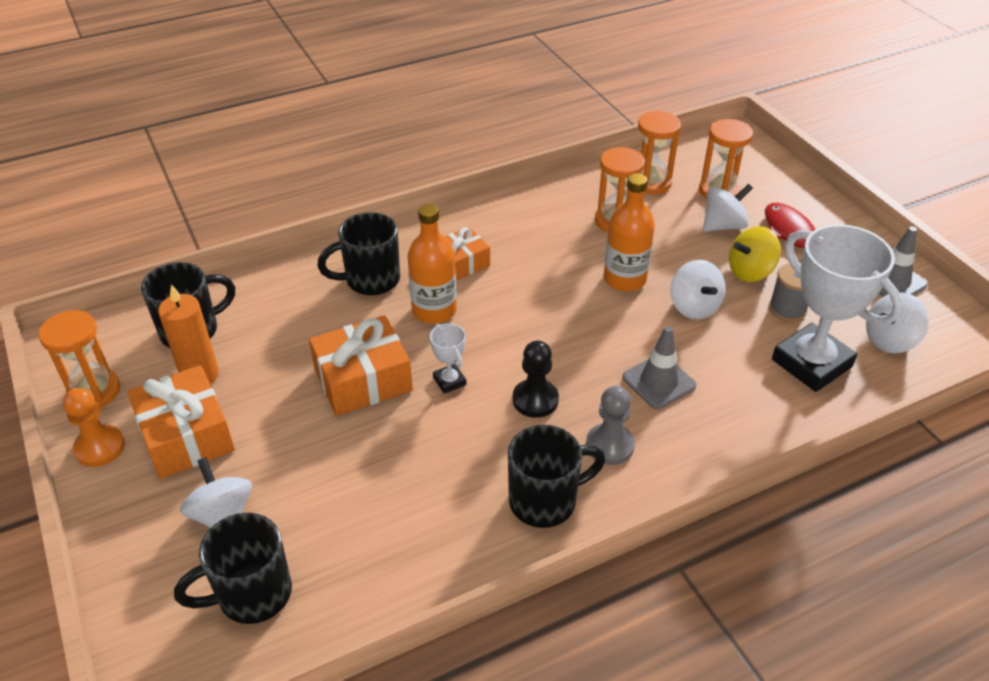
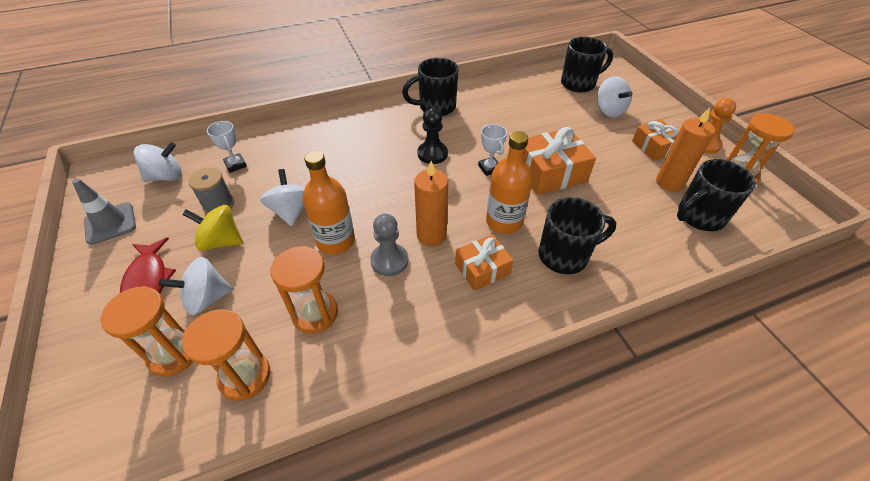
camera: 175 degrees left, 5 degrees up
orange gift [127,365,235,479] -> orange gift [632,119,678,161], size x0.63
grey pawn [586,386,635,465] -> grey pawn moved to [370,213,408,276]
grey traffic cone [623,326,696,409] -> none
yellow spinning top [729,226,781,282] -> yellow spinning top turned 150 degrees counterclockwise [182,205,243,251]
white trophy [772,224,903,392] -> white trophy [207,121,247,173], size x0.43
none -> orange candle [414,161,448,246]

